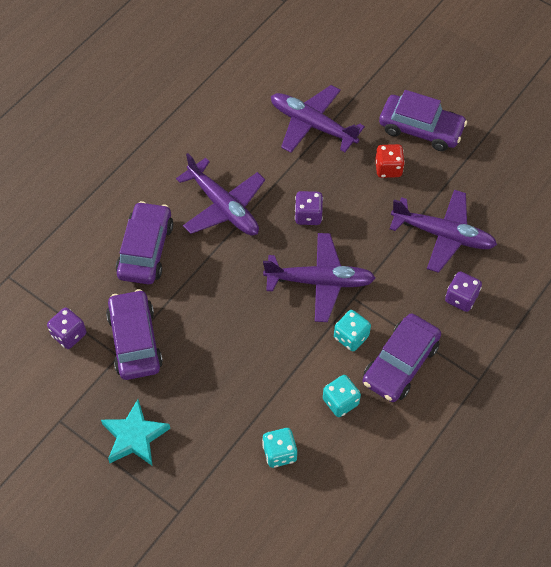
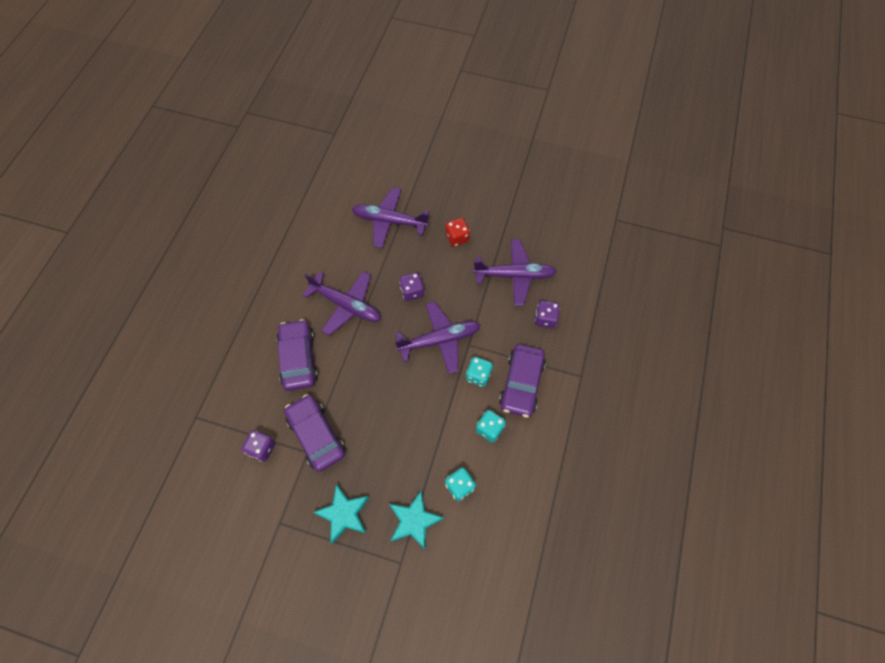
camera: 20 degrees left, 5 degrees up
purple car [379,90,467,151] -> none
none -> turquoise star [389,490,444,550]

